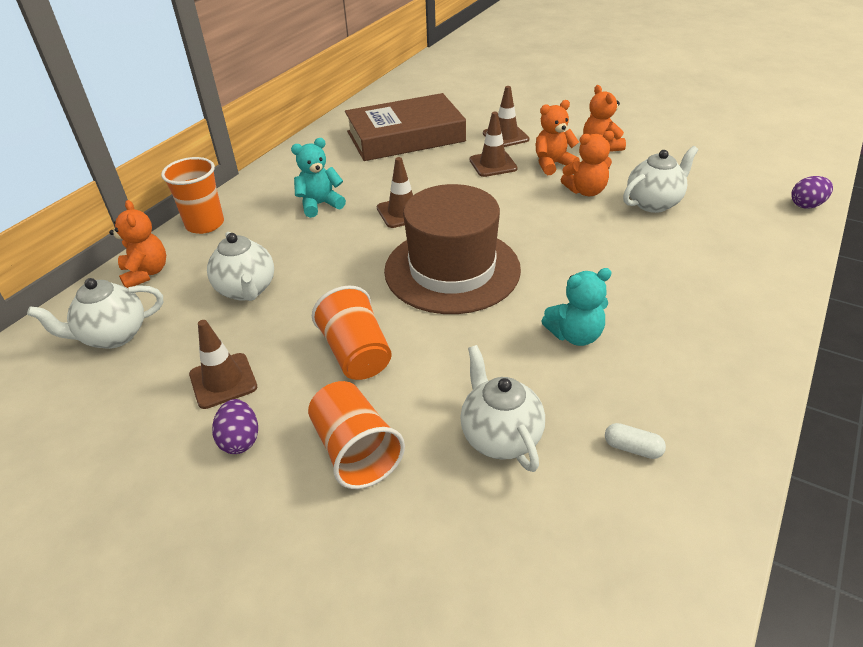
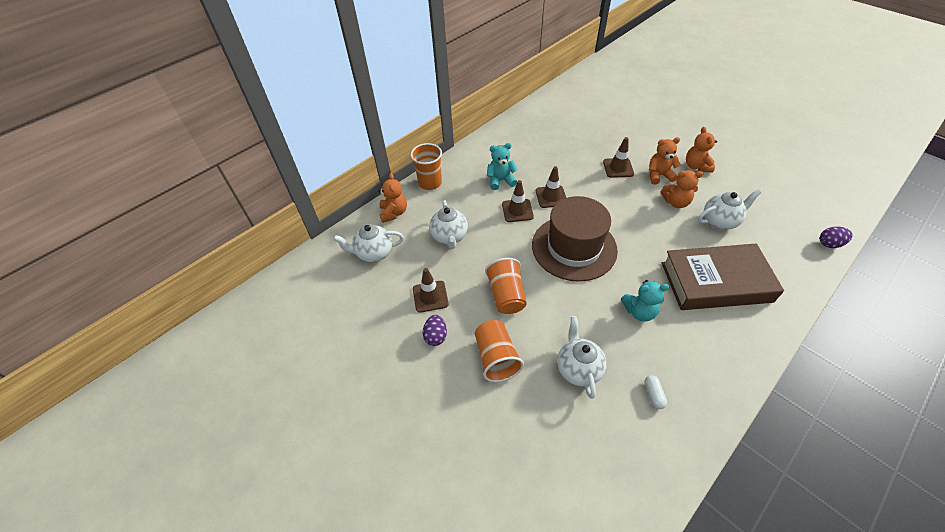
camera: 15 degrees right, 10 degrees up
brown book [345,93,466,161] -> brown book moved to [662,243,784,310]
brown traffic cone [483,86,529,147] -> brown traffic cone moved to [502,180,534,222]
white capsule [605,423,666,459] -> white capsule turned 45 degrees clockwise [645,375,667,409]

